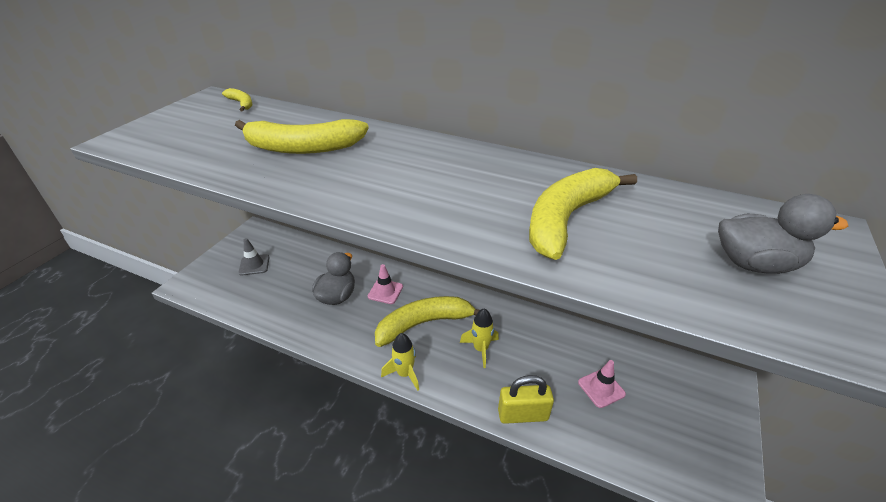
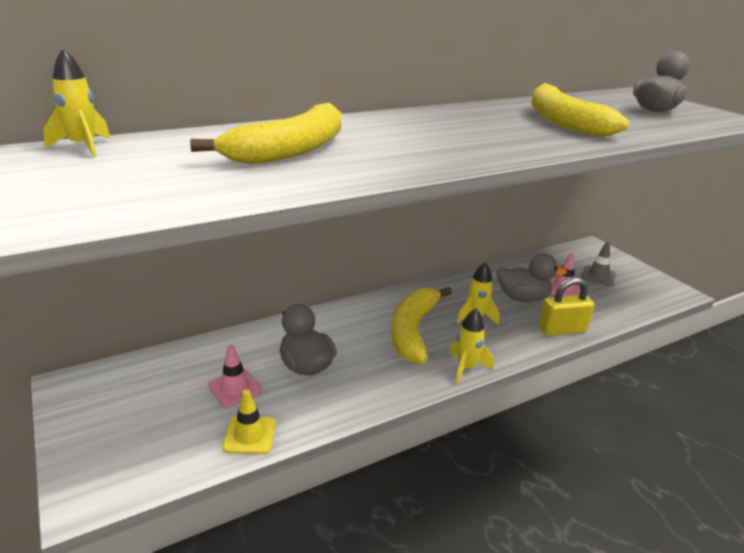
camera: 55 degrees left, 10 degrees down
yellow banana [222,88,252,111] -> yellow rocket [43,48,111,157]
grey traffic cone [238,238,269,276] -> grey traffic cone moved to [581,243,616,286]
pink traffic cone [368,264,403,304] -> pink traffic cone moved to [208,345,262,407]
yellow padlock [498,375,554,424] -> yellow padlock turned 45 degrees clockwise [539,277,594,336]
none -> yellow traffic cone [222,390,276,454]
none -> grey duck [497,254,567,302]

